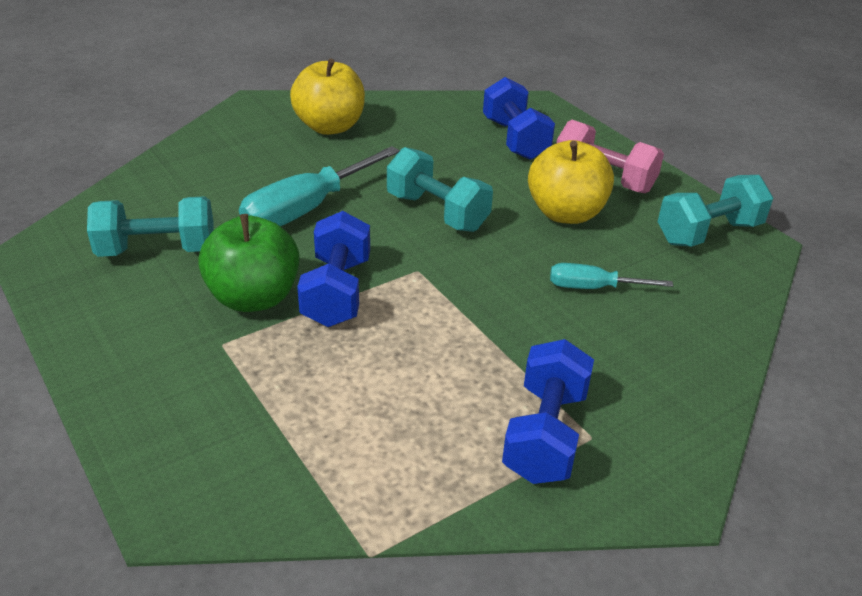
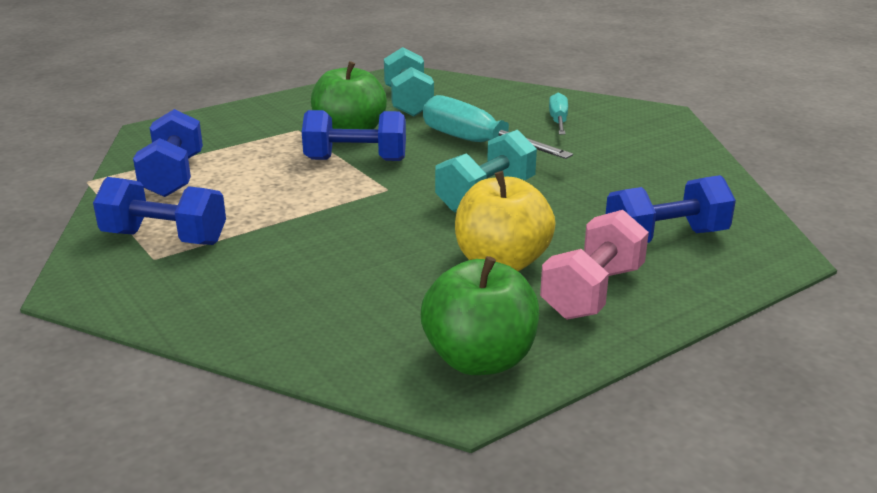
camera: 90 degrees right, 10 degrees down
yellow apple [290,58,365,135] -> none
turquoise screwdriver [550,263,673,289] -> turquoise screwdriver moved to [549,92,568,135]
turquoise dumbbell [658,175,773,247] -> green apple [421,256,539,375]
none -> blue dumbbell [133,109,203,197]

